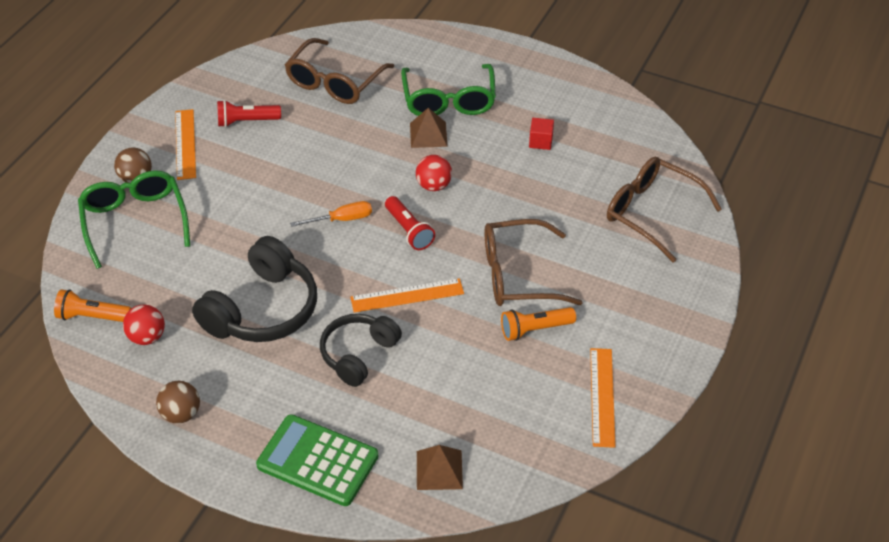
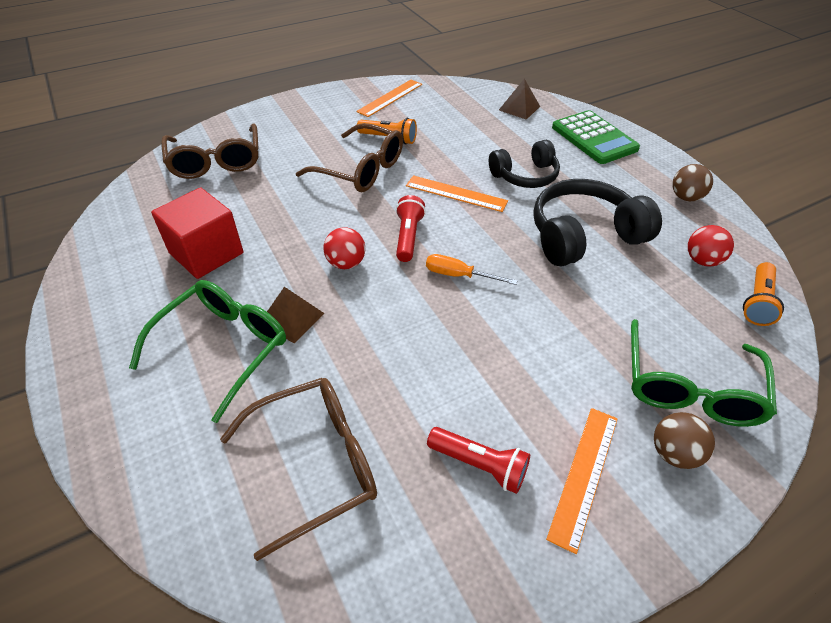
camera: 145 degrees left, 0 degrees up
orange flashlight [54,289,131,322] -> orange flashlight turned 75 degrees clockwise [743,262,784,326]
red cube [529,118,554,150] -> red cube [151,187,243,279], size x2.15

